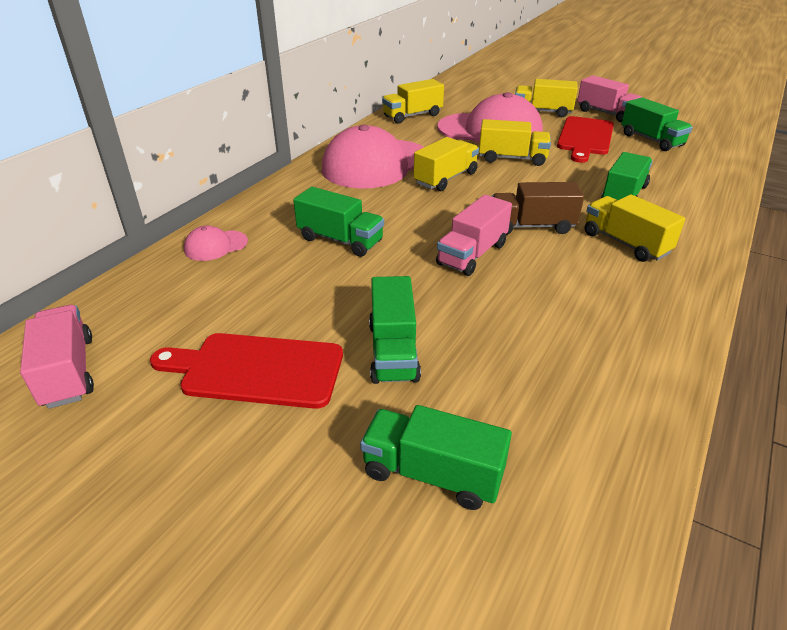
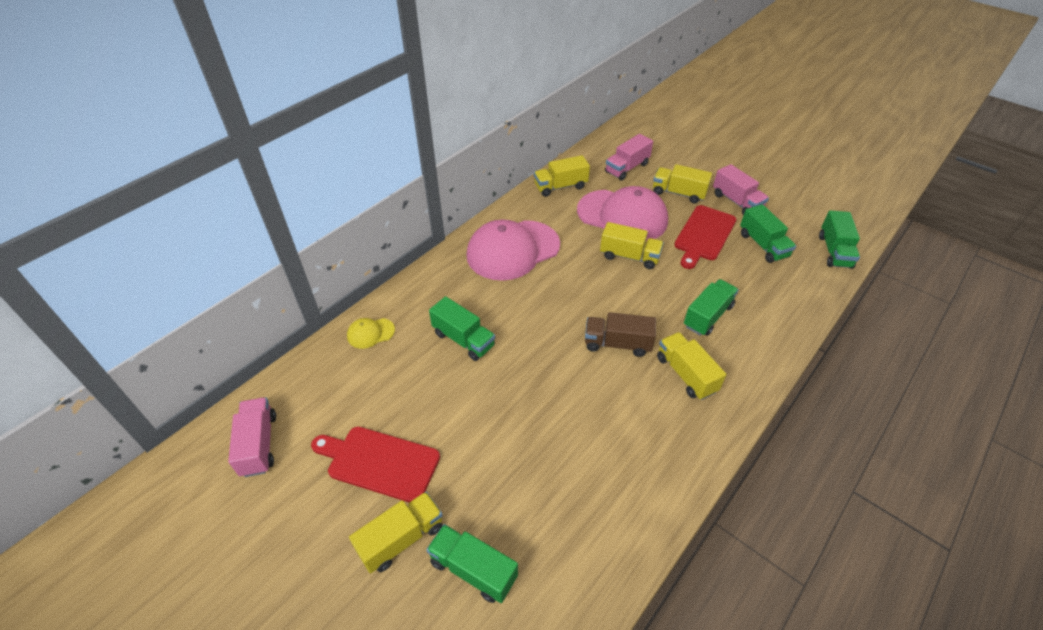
camera: 10 degrees right, 10 degrees up
pink cap [184,225,248,261] -> yellow cap [347,318,395,349]
green truck [369,276,421,384] -> green truck moved to [819,210,860,269]
yellow truck [414,137,479,191] -> yellow truck moved to [349,492,443,573]
pink truck [436,195,512,276] -> pink truck moved to [605,134,653,181]

